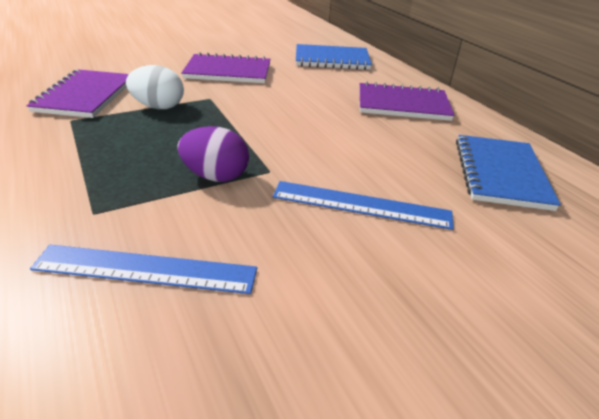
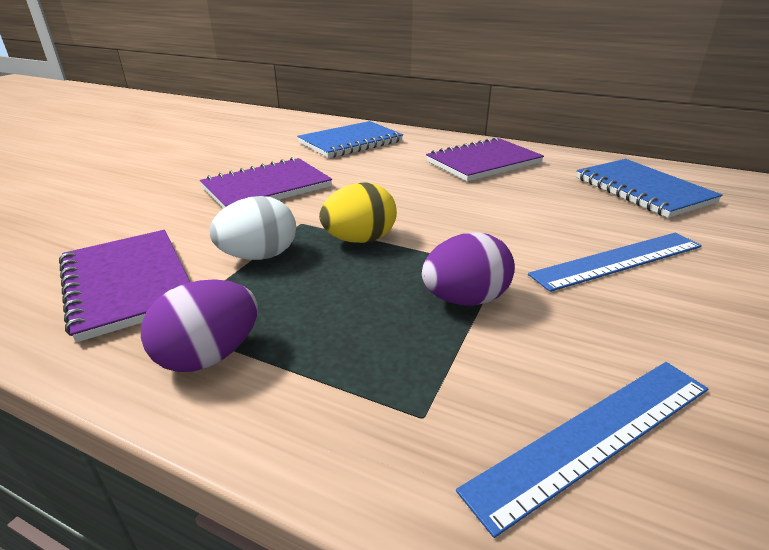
camera: 35 degrees left, 5 degrees down
none -> purple egg [141,279,258,372]
none -> yellow egg [319,182,397,243]

